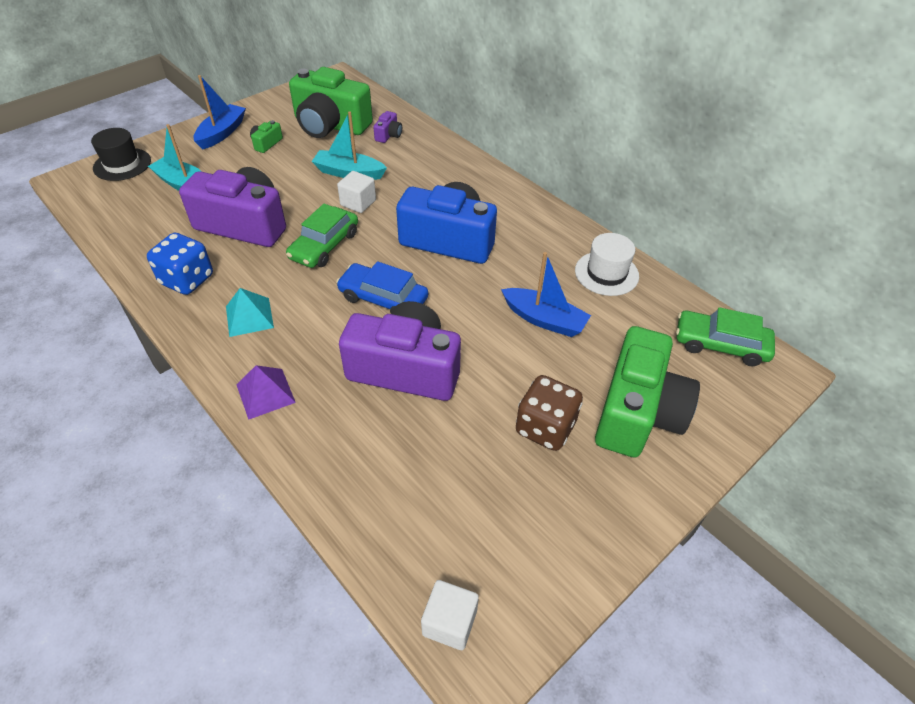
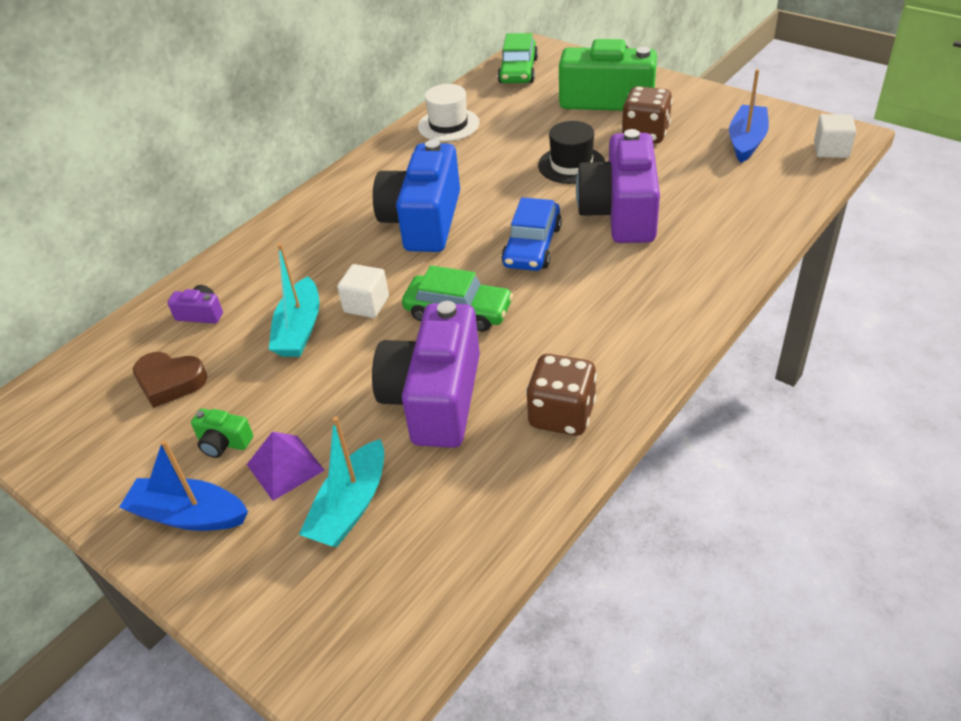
camera: 95 degrees left, 5 degrees down
black hat [91,128,151,181] -> black hat moved to [538,121,605,184]
blue dice [147,233,213,295] -> brown dice [526,354,597,436]
turquoise pyramid [226,288,274,337] -> none
purple pyramid [237,365,296,420] -> purple pyramid moved to [247,432,325,501]
green camera [289,67,373,138] -> brown heart [133,352,207,408]
blue boat [501,252,591,337] -> blue boat moved to [729,69,769,163]

